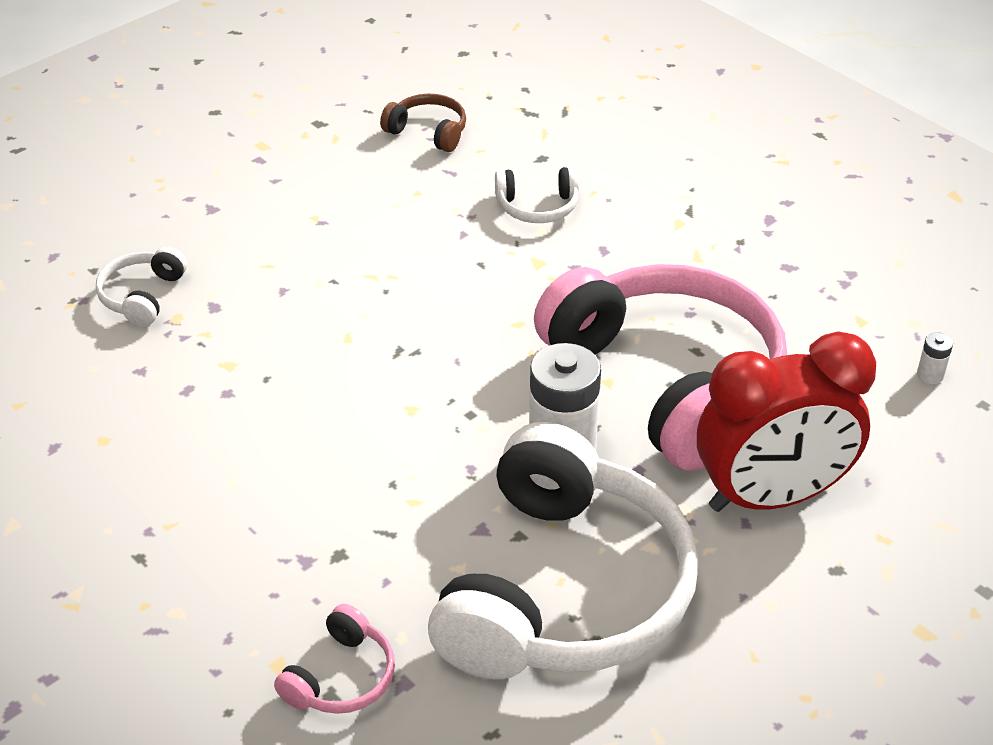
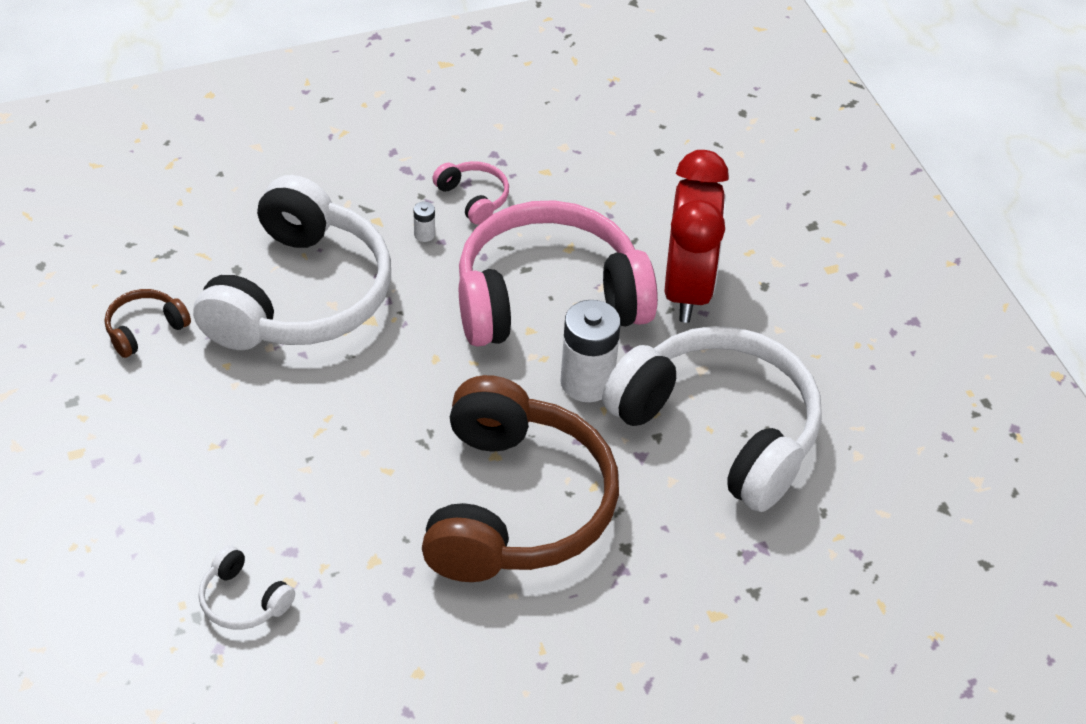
camera: 70 degrees left, 5 degrees up
pink headphones [274,604,395,714] -> pink headphones moved to [432,161,509,225]
white headphones [495,167,579,223] -> white headphones [193,175,391,350], size x2.48
white battery [917,332,953,384] -> white battery moved to [414,201,435,242]
none -> brown headphones [422,375,619,582]

